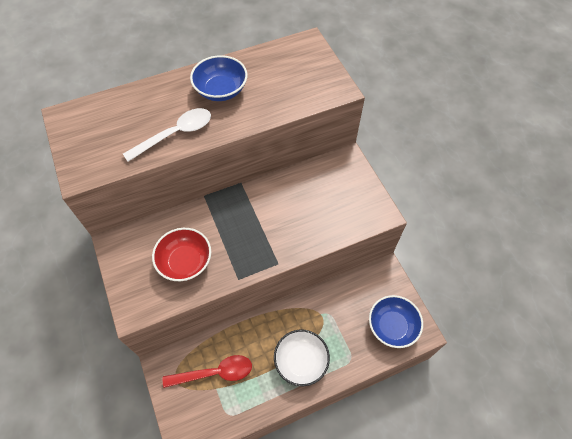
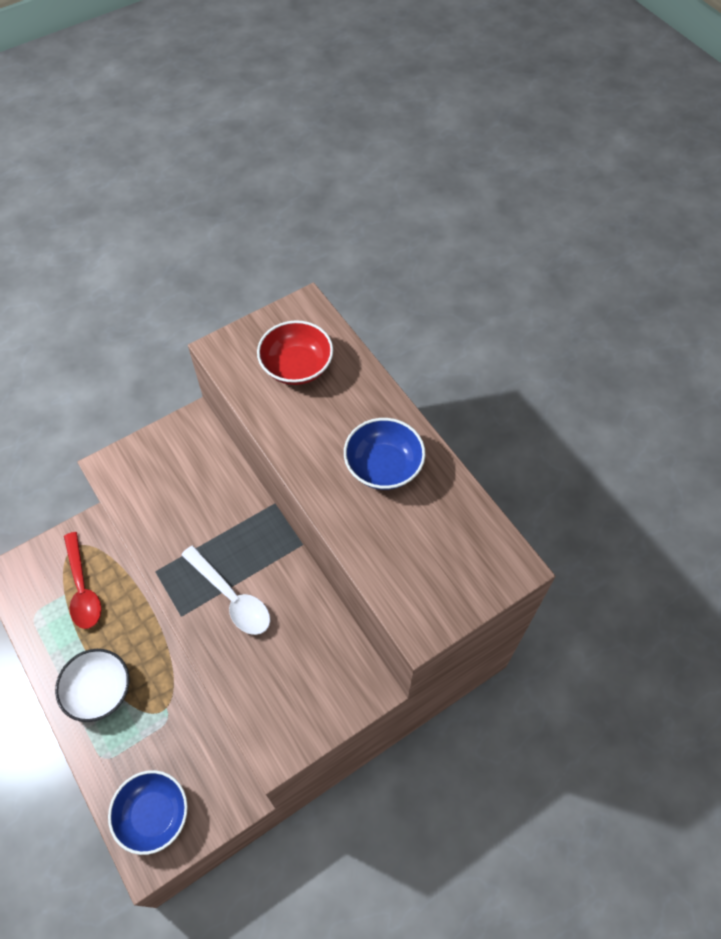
camera: 80 degrees right, 0 degrees up
white spoon [123,108,211,162] -> white spoon moved to [181,546,270,635]
red bowl [152,228,211,281] -> red bowl moved to [257,320,333,385]

